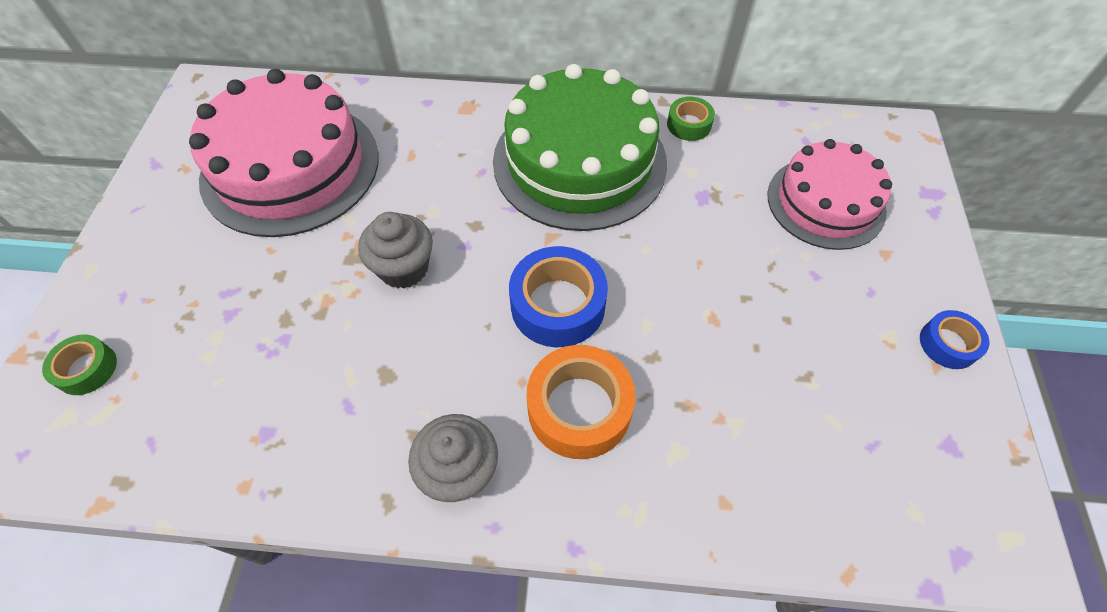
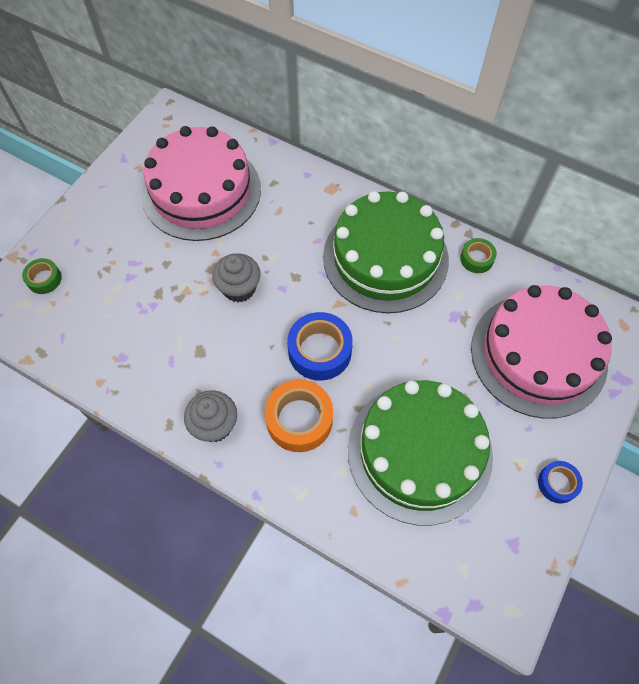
camera: 25 degrees right, 5 degrees up
pink cake [767,139,892,250] -> pink cake [471,285,612,419], size x1.57
none -> green cake [348,380,493,525]

